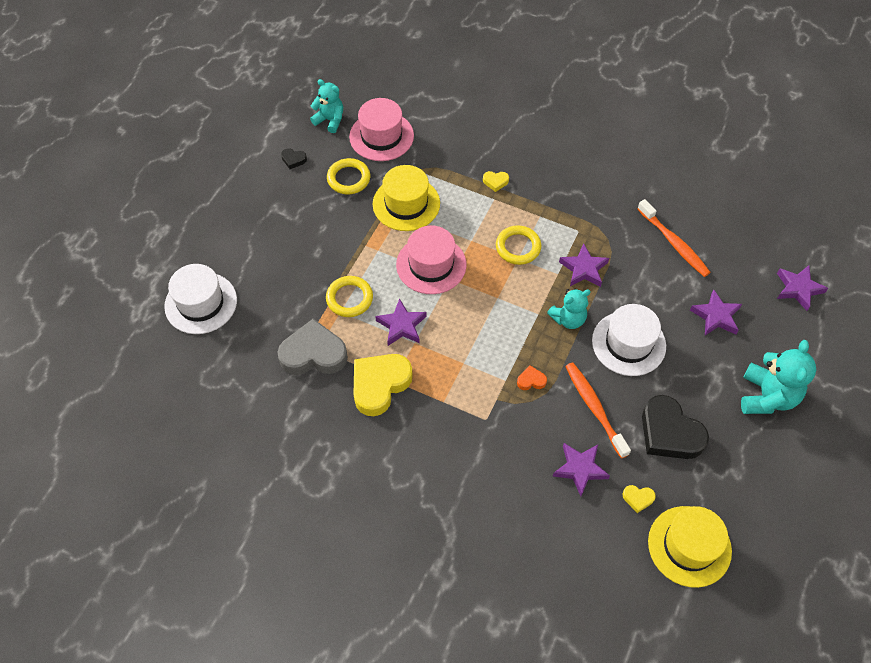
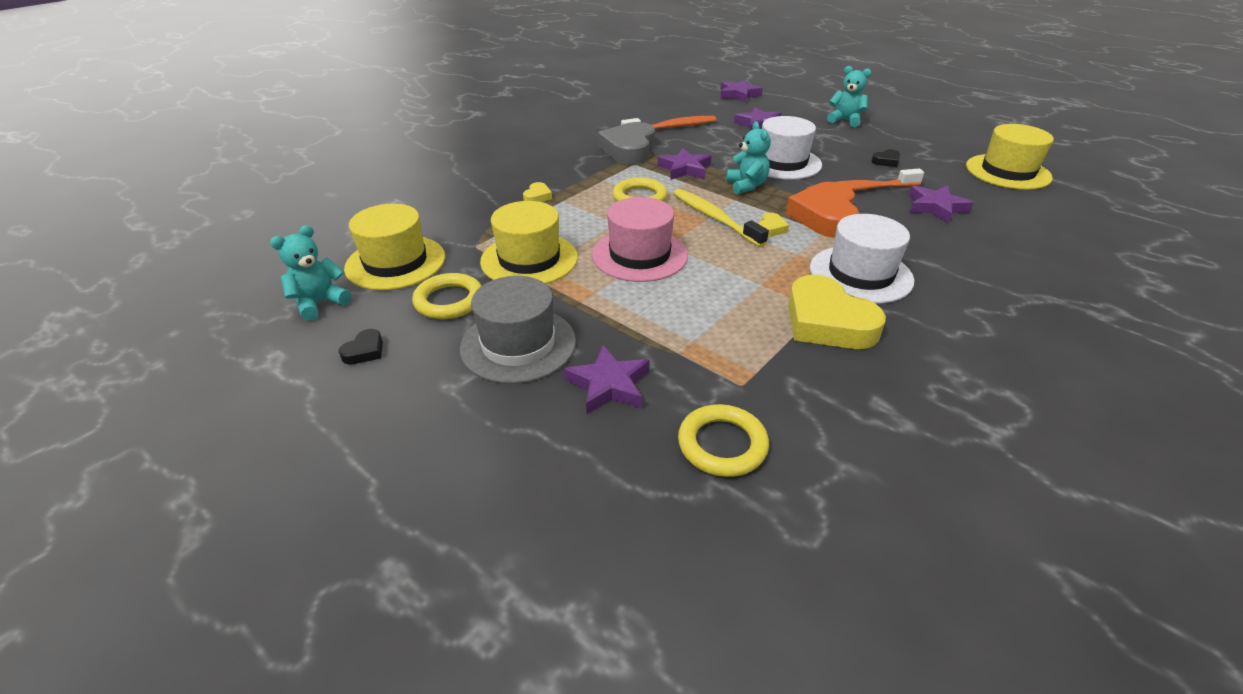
camera: 75 degrees left, 20 degrees down
white hat [164,264,237,334] -> white hat moved to [810,214,914,303]
grey heart [277,319,348,375] -> grey heart moved to [598,122,655,165]
yellow ring [326,276,373,317] -> yellow ring moved to [678,404,769,477]
pink hat [349,98,414,161] -> yellow hat [344,204,445,290]
purple star [375,298,427,346] -> purple star moved to [564,345,649,414]
orange heart [517,366,547,390] -> orange heart [786,182,859,238], size x2.33
yellow heart [622,485,656,513] -> yellow heart moved to [758,213,789,237]
black heart [642,395,709,459] -> black heart [871,149,900,167], size x0.43
turquoise teddy bear [741,340,816,414] -> turquoise teddy bear [827,66,871,127], size x0.65
none -> grey hat [460,276,576,384]
none -> yellow toothbrush [673,189,769,247]

